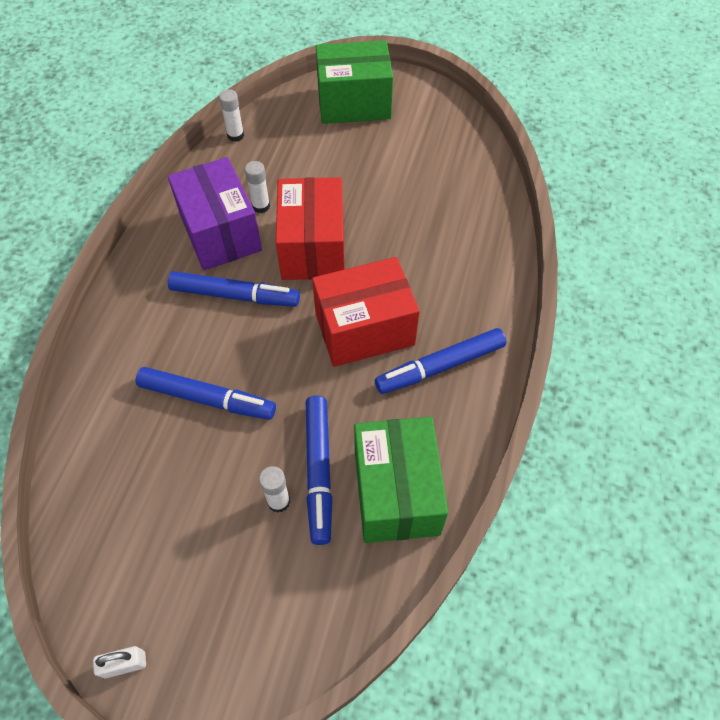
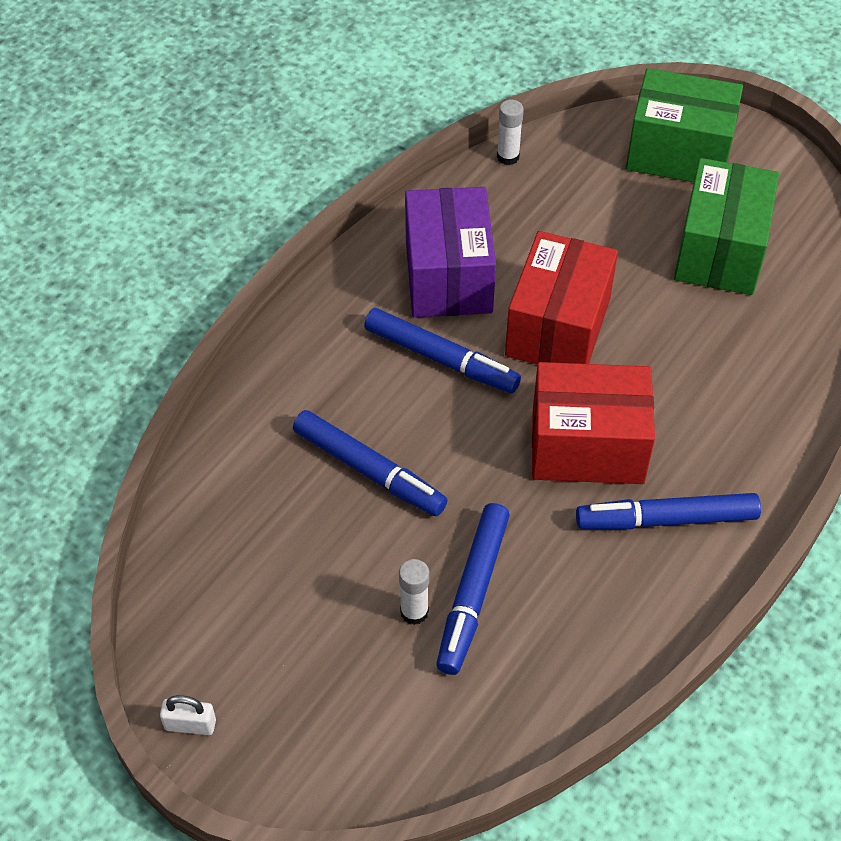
camera: 20 degrees right, 5 degrees down
white glue stick [245,161,270,213] -> none
green box [354,417,448,543] -> green box moved to [674,158,779,295]

